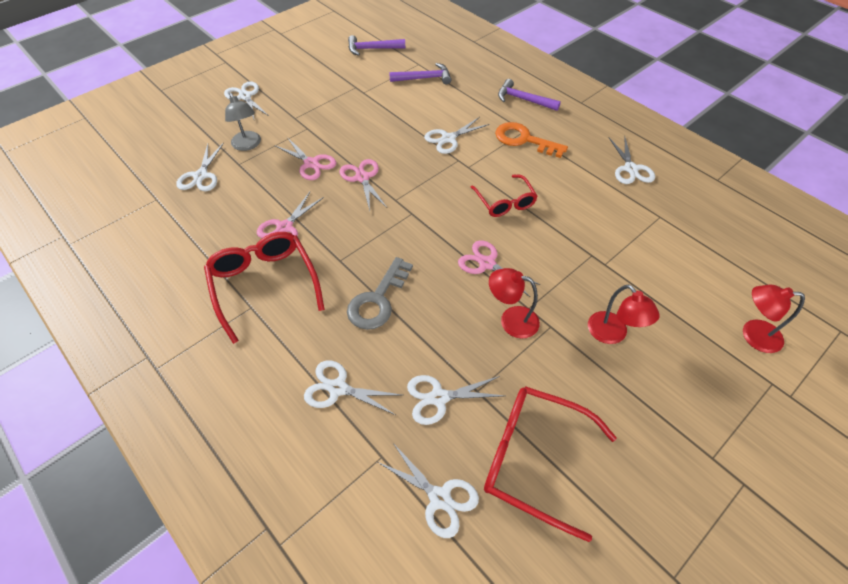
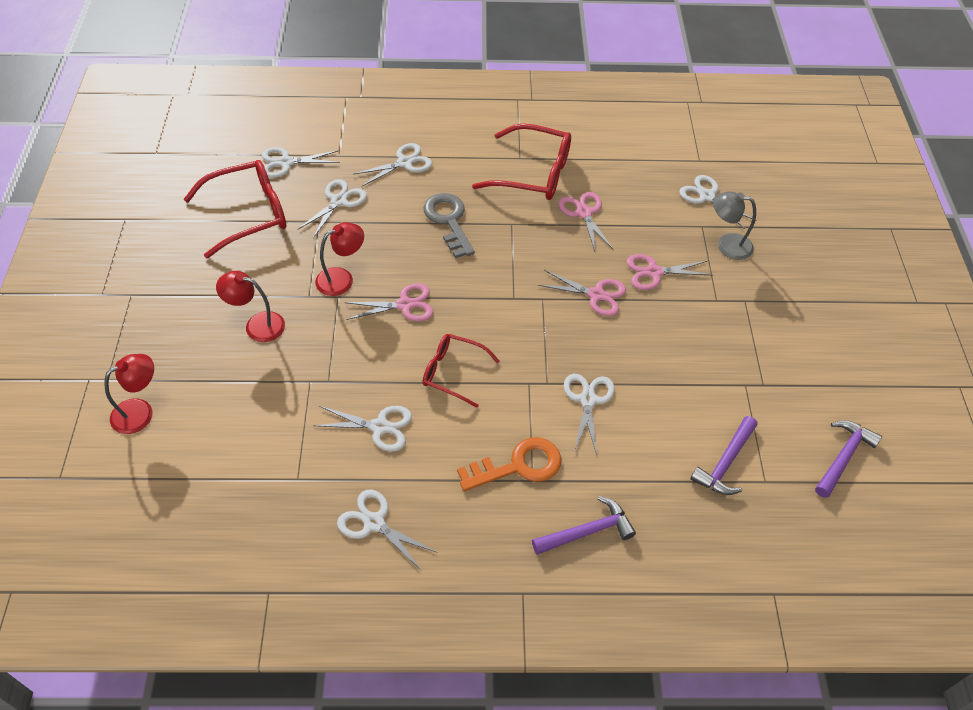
camera: 130 degrees right, 0 degrees up
white scissors [224,81,269,121] -> white scissors moved to [313,406,412,452]

